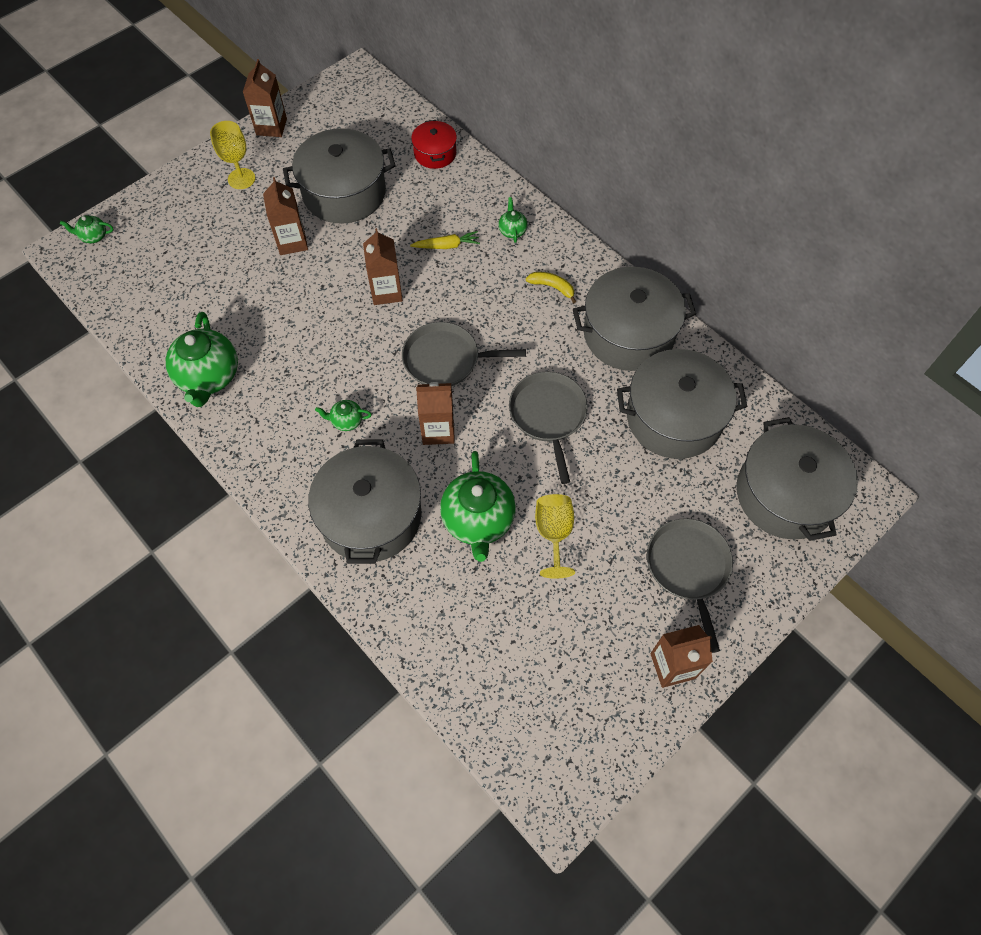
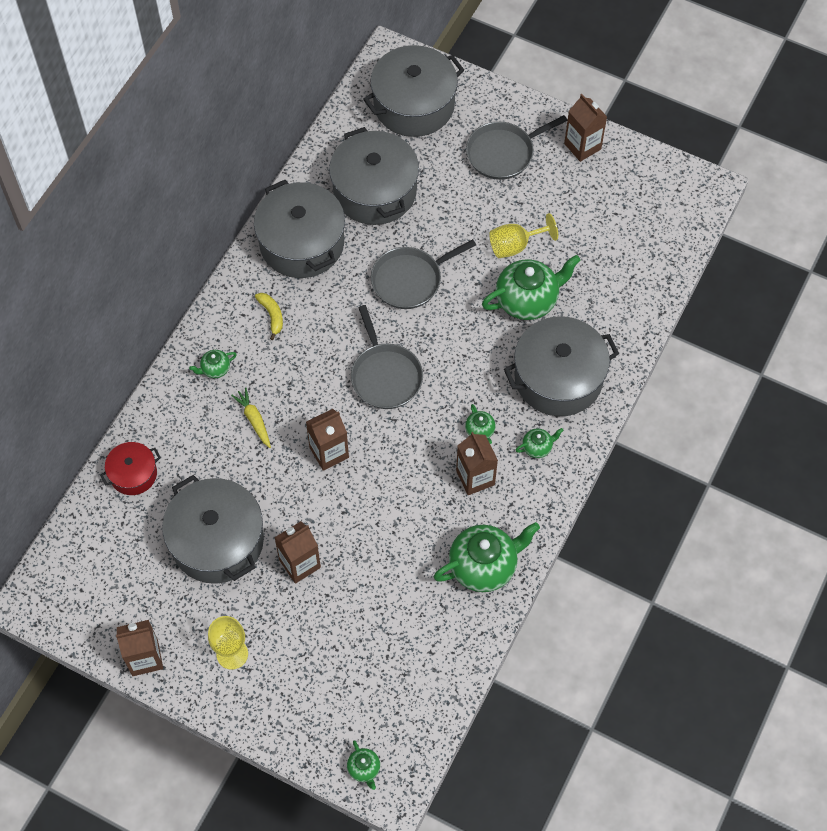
camera: 110 degrees left, 0 degrees up
brown carton [416,382,455,445] -> brown carton moved to [456,432,498,495]
yellow banana [526,272,576,304] -> yellow banana turned 150 degrees clockwise [255,293,283,340]
none -> green teapot [516,428,564,458]

